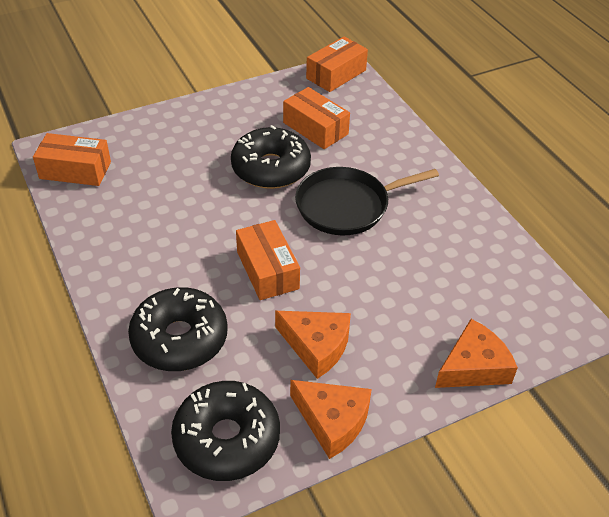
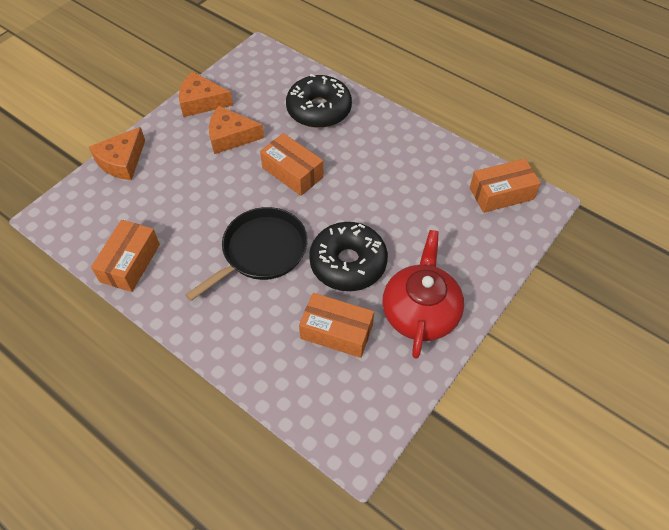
camera: 155 degrees right, 10 degrees up
black donut [171,381,280,481] -> none
orange box [306,36,368,92] -> orange box moved to [91,220,160,292]
none -> red teapot [382,230,464,359]

